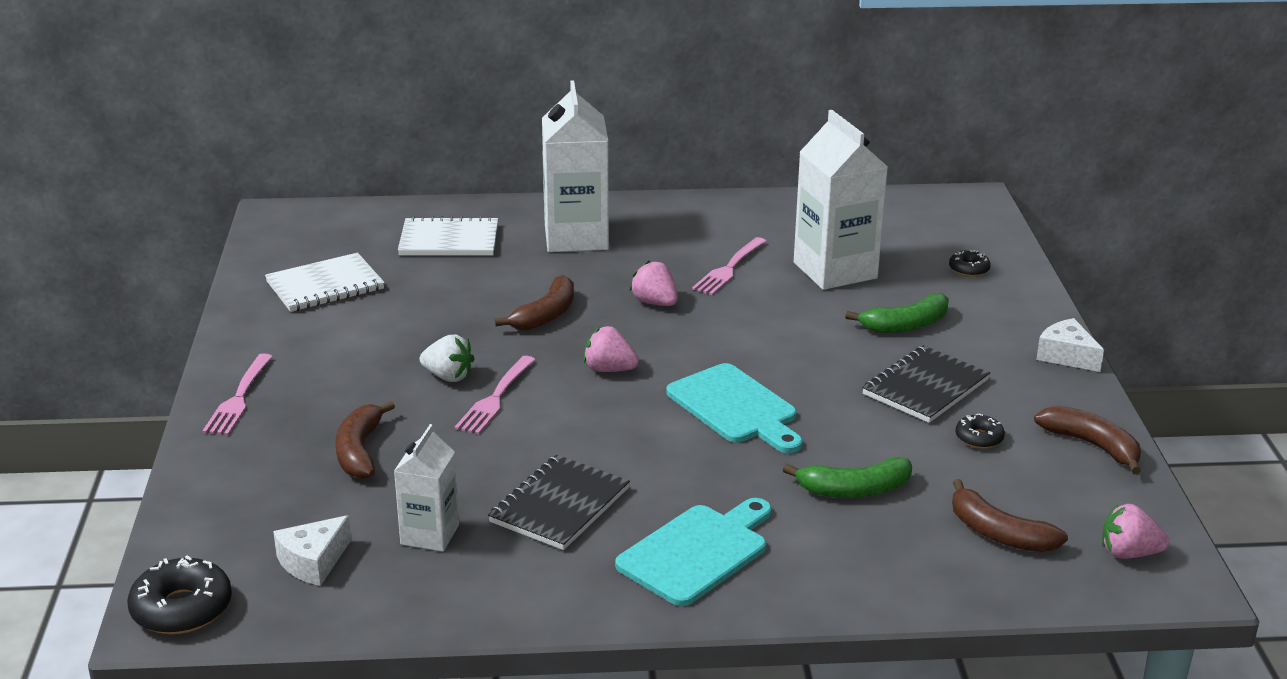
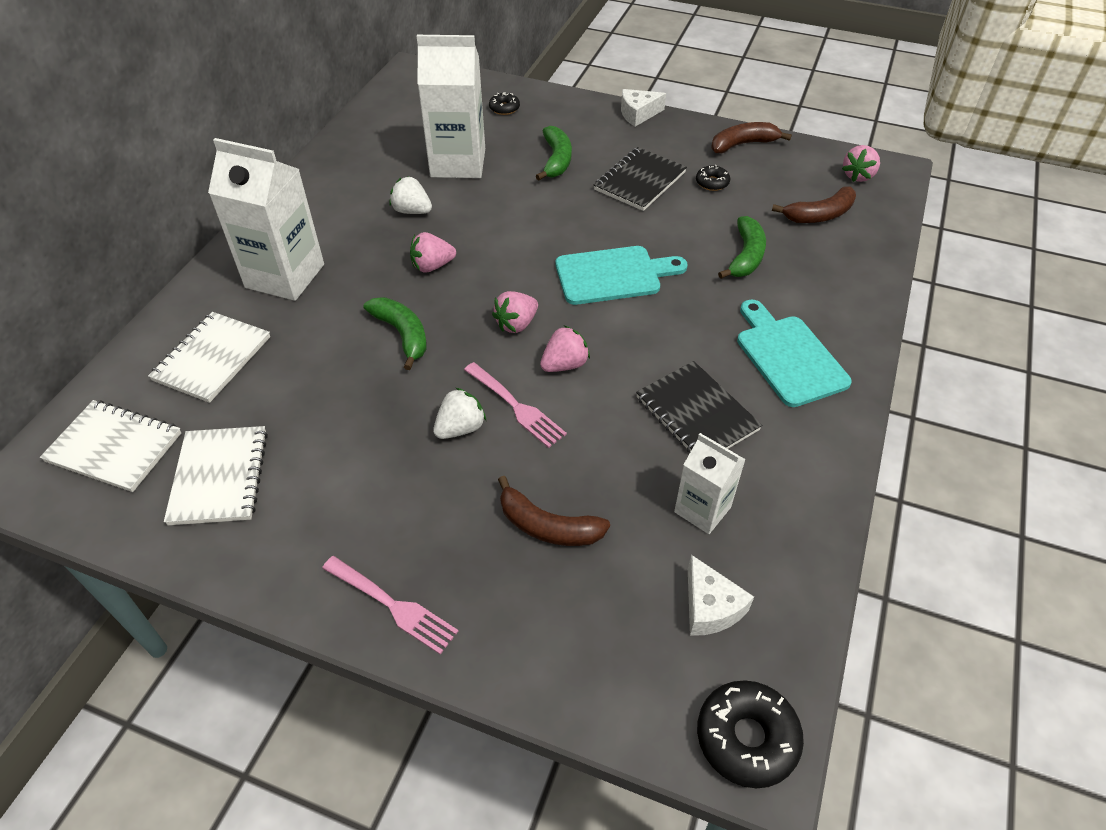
camera: 65 degrees left, 20 degrees up
brown banana [494,275,574,330] -> green banana [363,297,427,370]
pink fork [692,237,767,295] -> white strawberry [389,176,432,214]
black notebook [862,345,990,423] -> black notebook turned 60 degrees clockwise [594,147,687,211]
none -> white notebook [40,400,181,492]
none -> pink strawberry [540,326,590,372]

